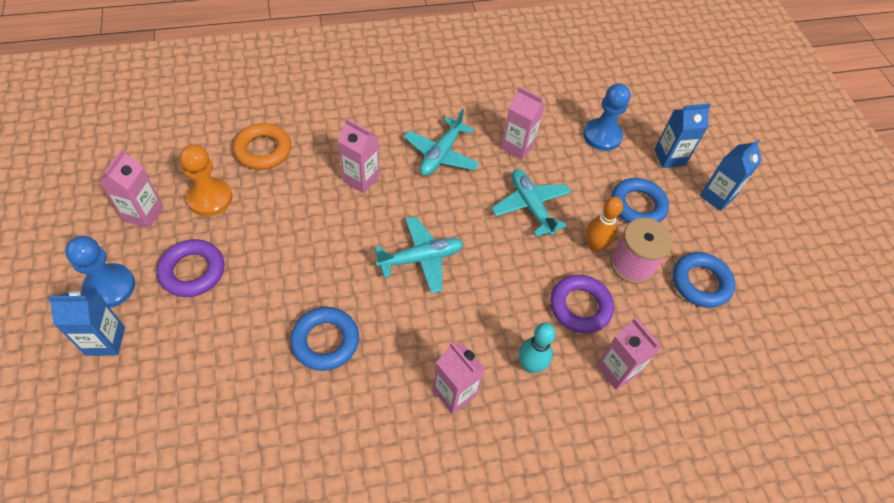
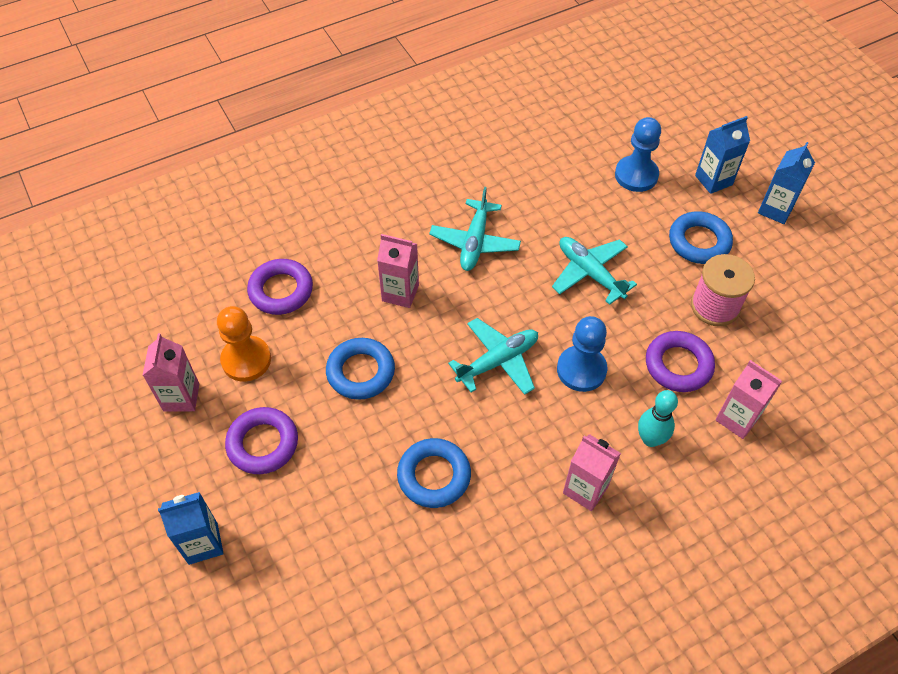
camera: 10 degrees left, 0 degrees up
blue pawn [65,236,135,308] -> blue pawn moved to [557,316,608,392]
orange ring [233,123,291,170] -> purple ring [247,259,313,315]
pink carton [501,86,545,160] -> none
orange bowling pin [586,197,623,252] -> none
blue ring [673,252,735,308] -> blue ring moved to [326,338,395,400]

